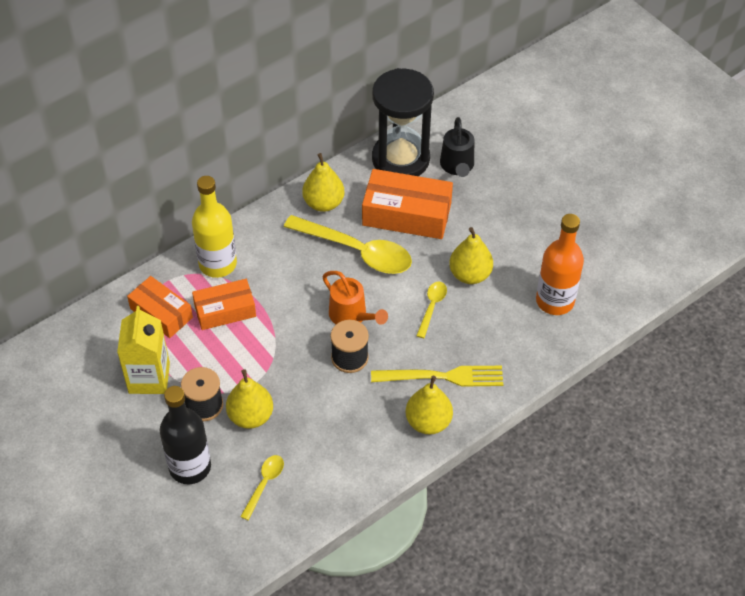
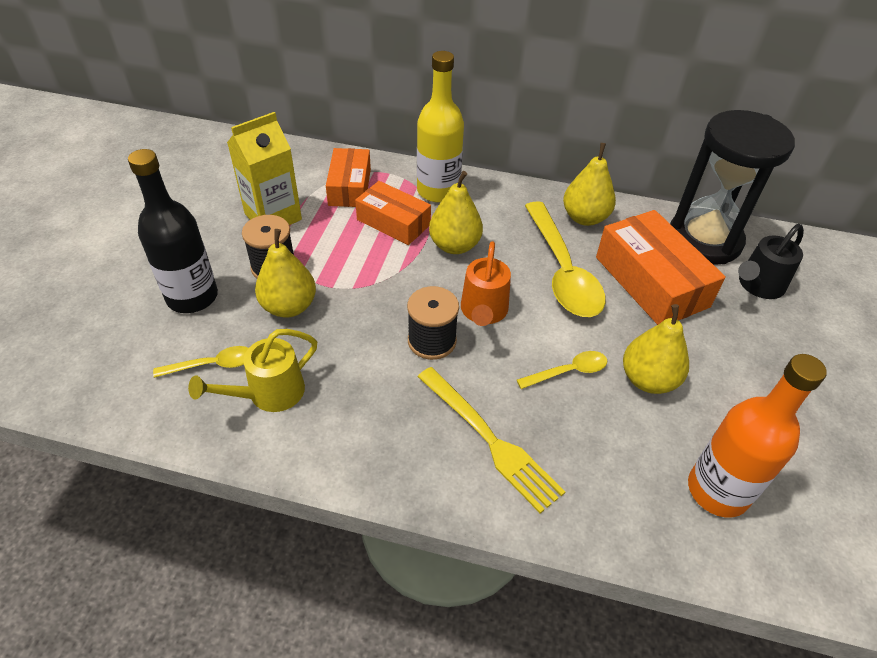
camera: 50 degrees right, 5 degrees down
yellow pear [406,376,453,434] -> yellow pear moved to [429,171,483,254]
none -> yellow watering can [188,329,317,412]

